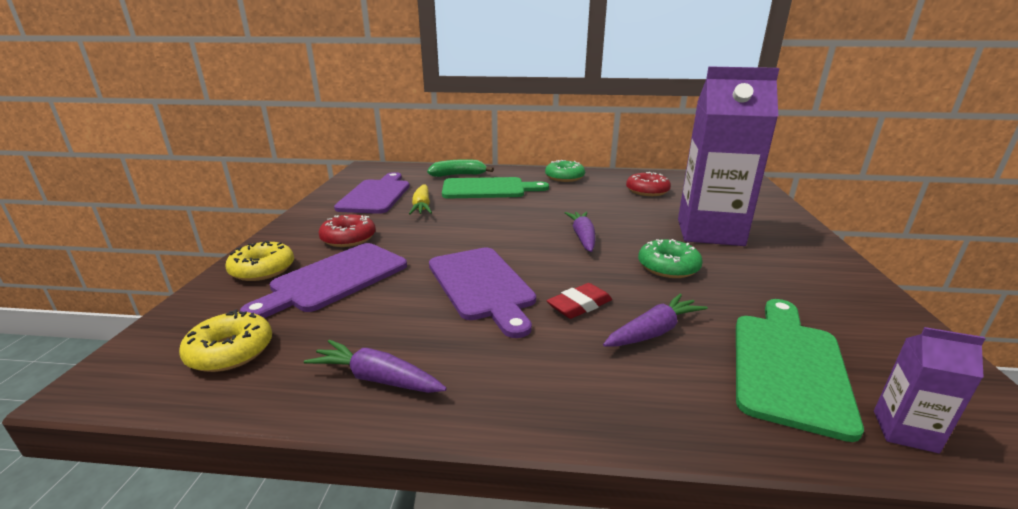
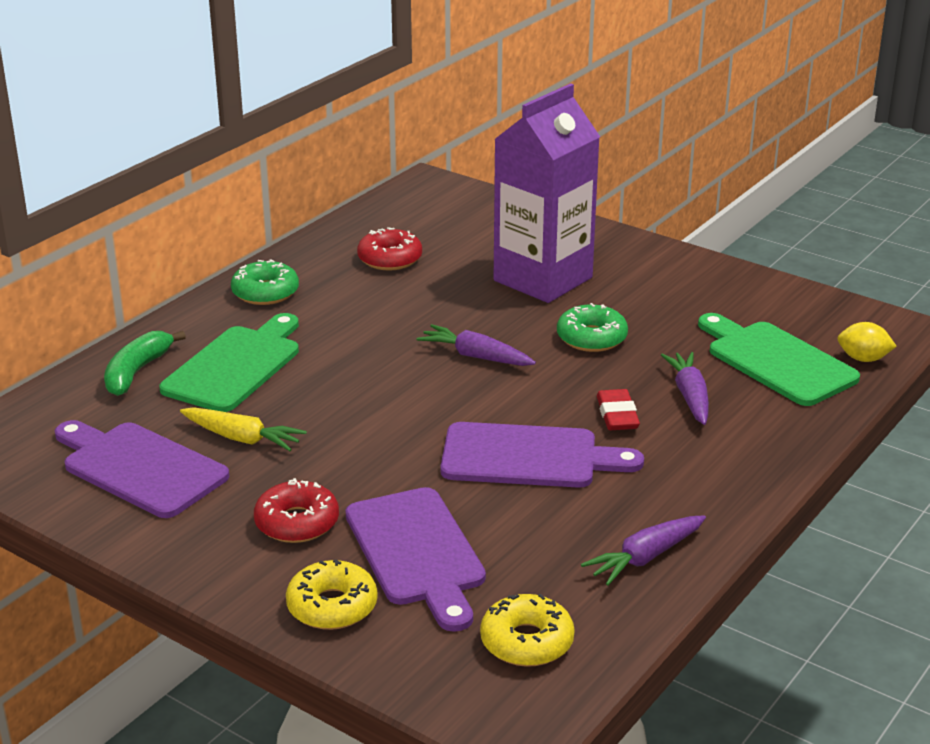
camera: 60 degrees left, 5 degrees up
purple carton [874,327,986,453] -> yellow lemon [838,322,897,362]

